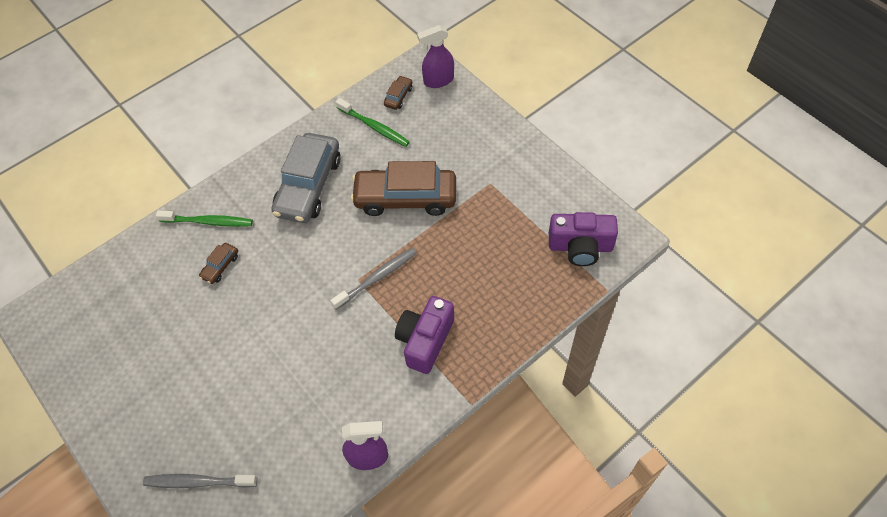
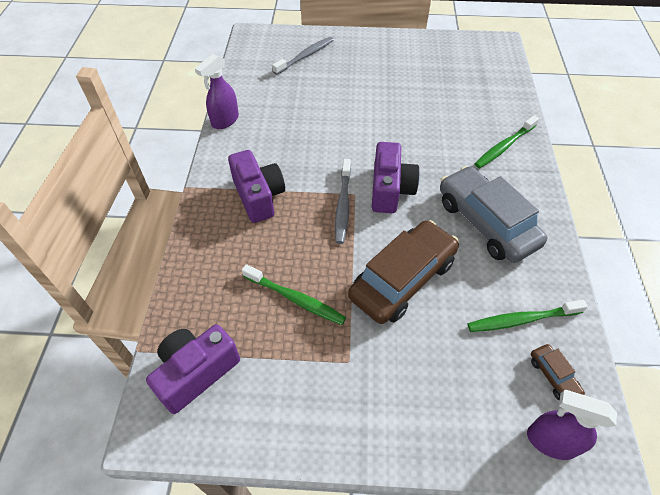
camera: 130 degrees right, 5 degrees down
brown car [199,243,238,284] -> none
purple spray bottle [417,25,454,88] -> purple spray bottle turned 90 degrees counterclockwise [527,390,617,460]
none -> green toothbrush [242,264,346,325]
none -> purple camera [372,142,420,213]

